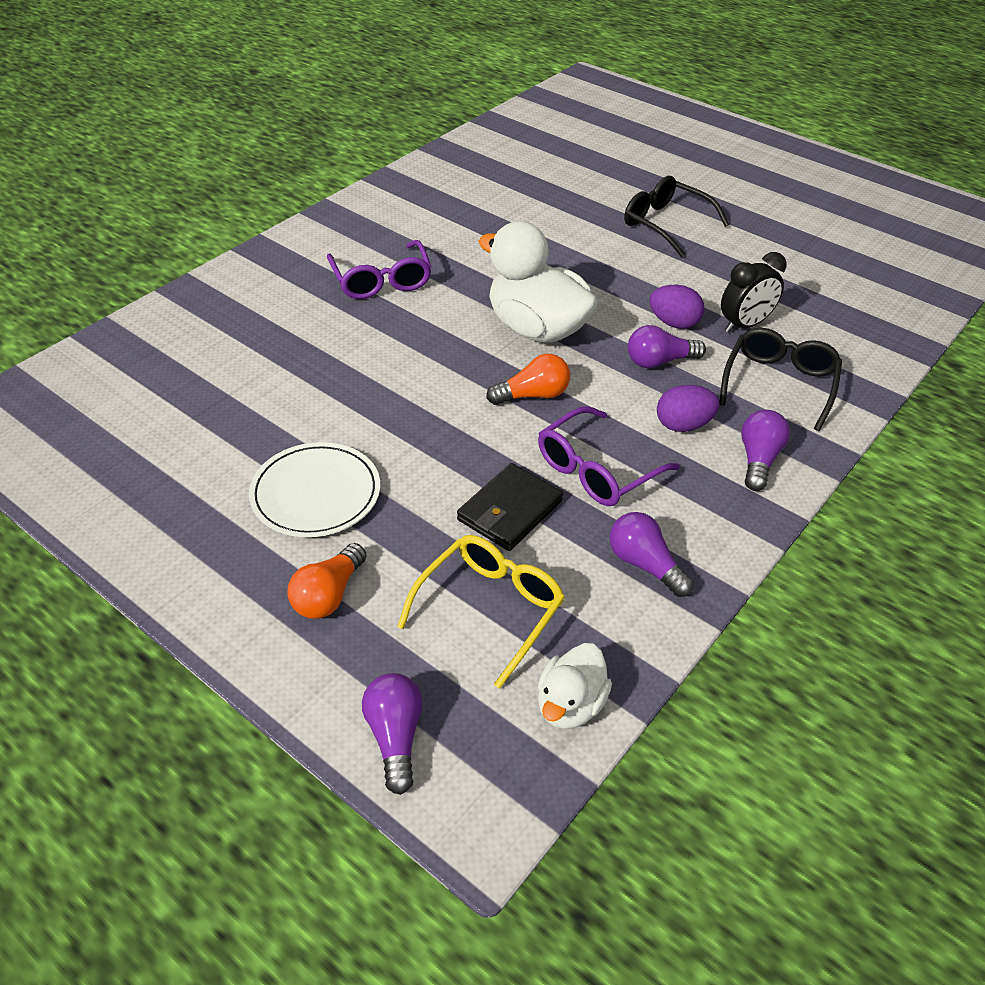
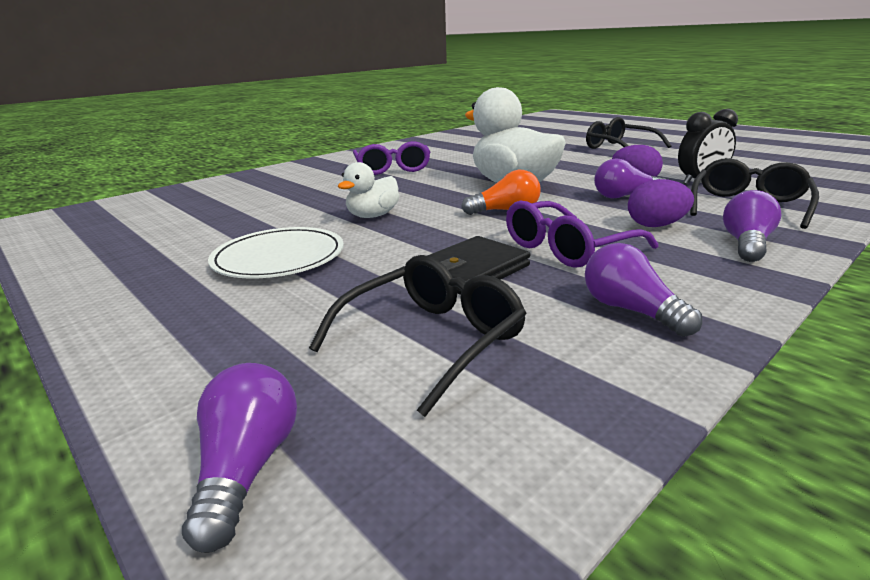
camera: 10 degrees right, 20 degrees down
orange light bulb [287,543,367,619] -> none
yellow glasses [397,535,565,689] -> black glasses [309,255,527,417]
white duck [538,643,612,729] -> white duck moved to [338,162,400,218]

